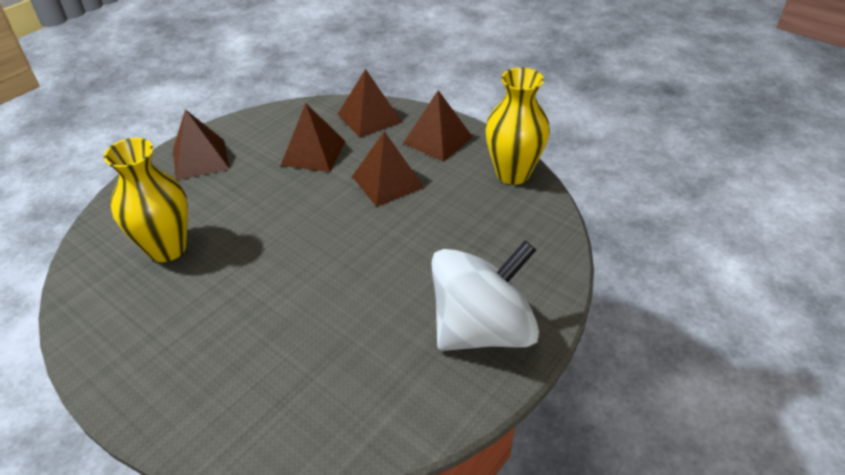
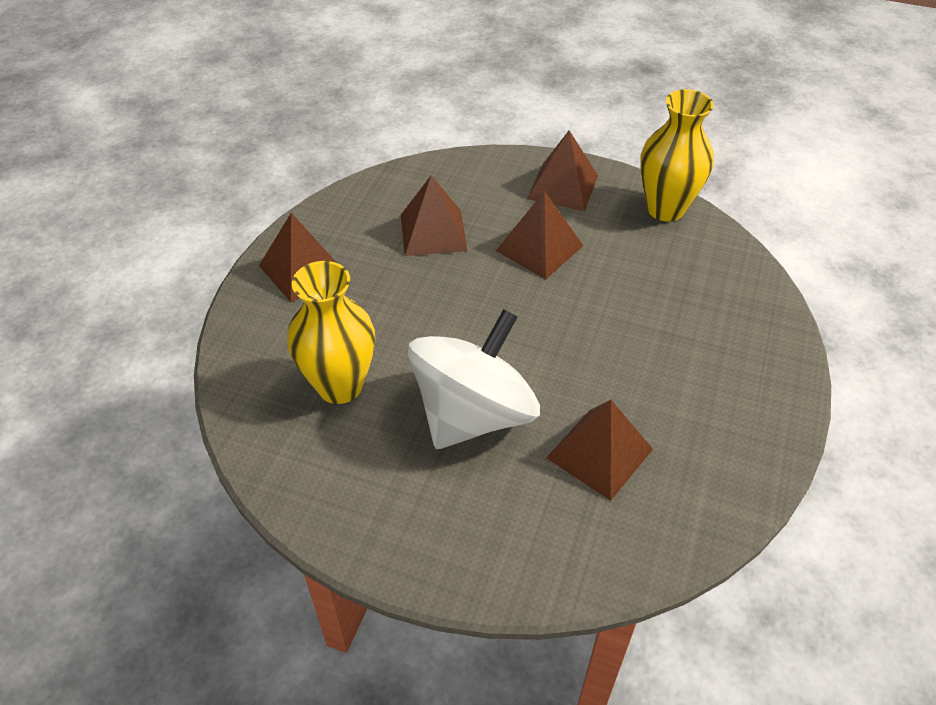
camera: 20 degrees left, 5 degrees up
brown pyramid [338,69,402,138] -> brown pyramid moved to [546,400,653,501]
white spinning top [432,240,539,351] -> white spinning top moved to [408,309,540,449]

